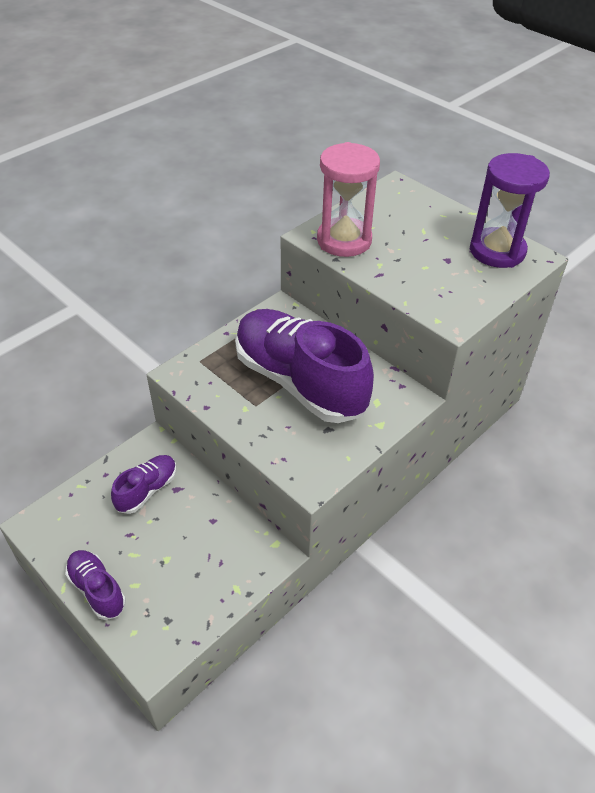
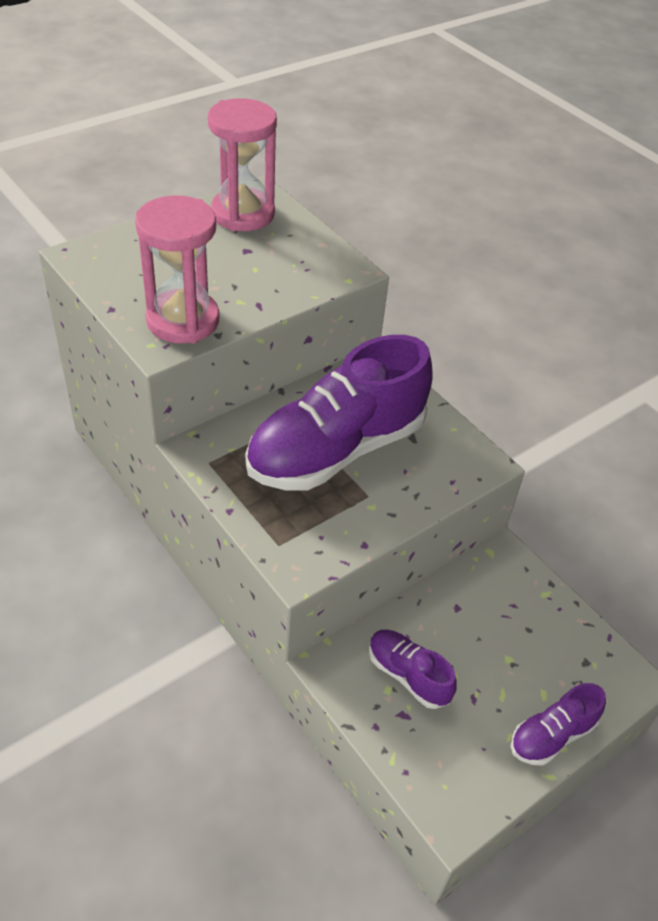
camera: 85 degrees left, 0 degrees up
purple hourglass [470,153,550,268] -> pink hourglass [208,98,277,231]

